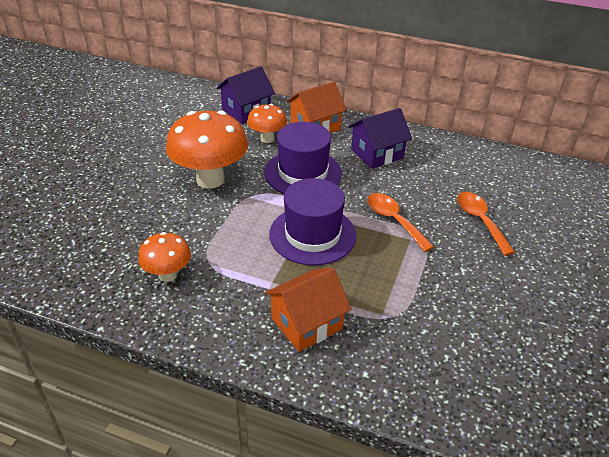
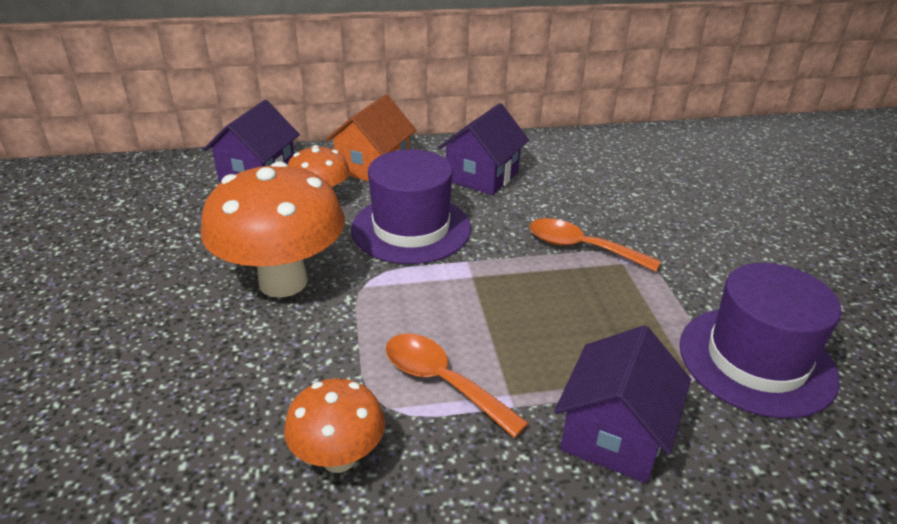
camera: 30 degrees left, 5 degrees down
orange house [265,268,352,352] -> purple house [554,325,691,483]
purple hat [269,178,356,266] -> purple hat moved to [679,263,842,418]
orange spoon [457,192,515,256] -> orange spoon moved to [386,333,529,438]

